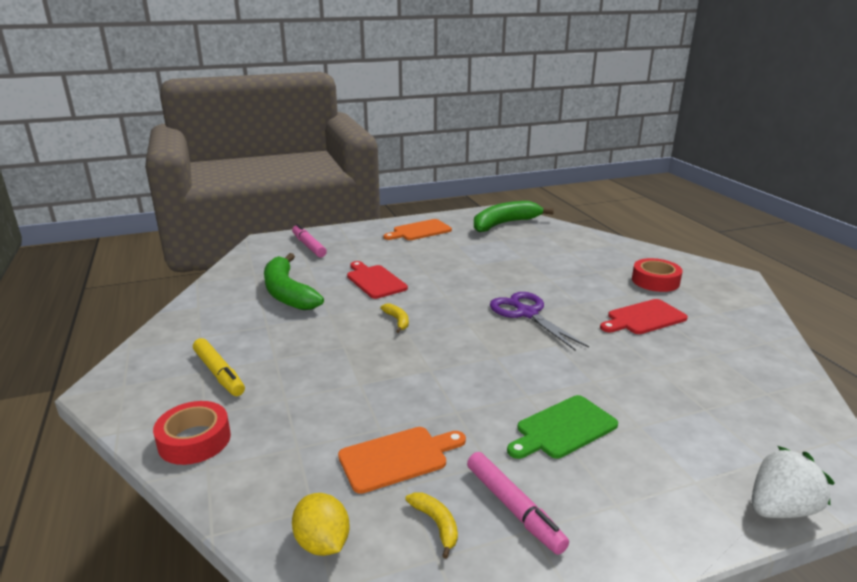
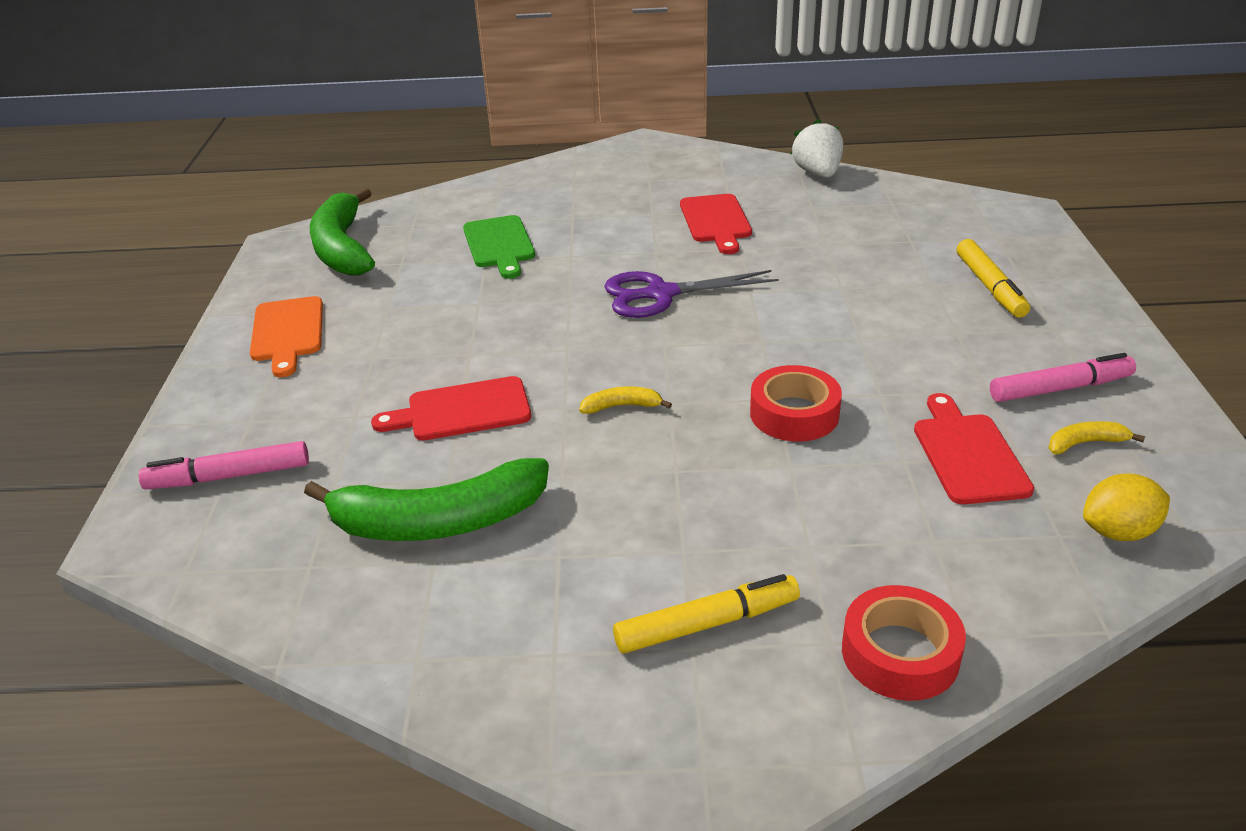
camera: 70 degrees left, 10 degrees up
orange cutting board [338,427,466,494] -> red cutting board [914,393,1034,504]
green cutting board [507,395,618,459] -> green cutting board moved to [463,215,535,279]
red tape [632,258,683,292] -> red tape moved to [750,365,842,442]
white strawberry [751,446,835,518] -> white strawberry moved to [791,119,843,178]
none -> yellow marker [957,239,1030,318]

